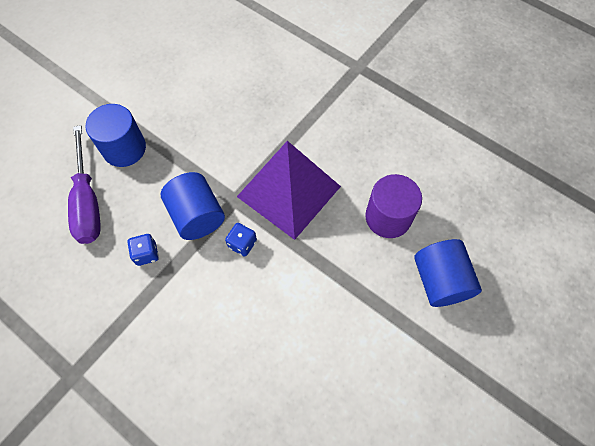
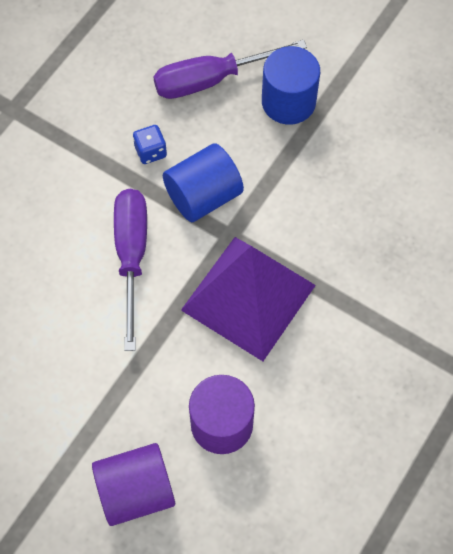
camera: 85 degrees right, 0 degrees up
blue dice [225,223,257,257] -> none
blue cylinder [414,239,482,307] -> purple cylinder [92,443,175,526]
none -> purple screwdriver [114,189,147,351]

